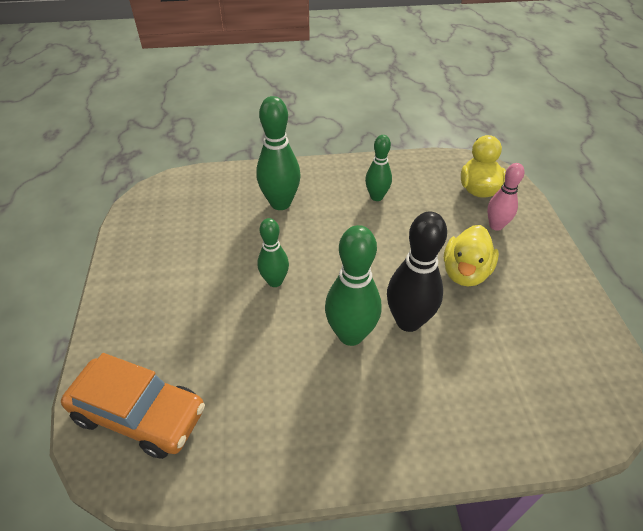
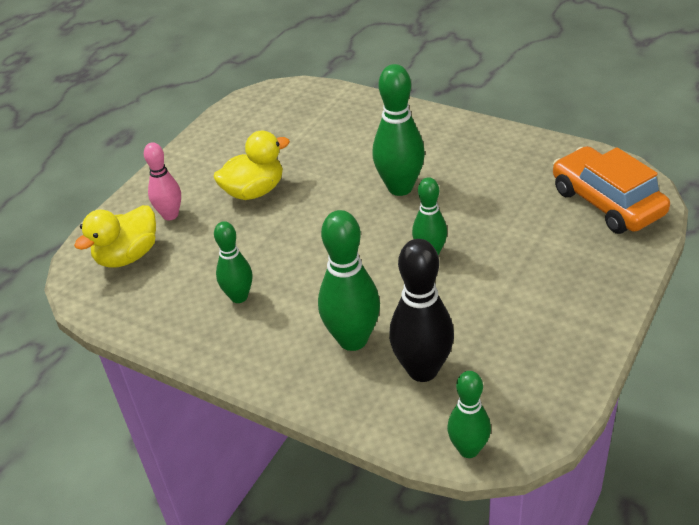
camera: 140 degrees left, 5 degrees down
black bowling pin [387,212,447,332] -> black bowling pin moved to [389,239,454,382]
none -> green bowling pin [447,371,491,458]

